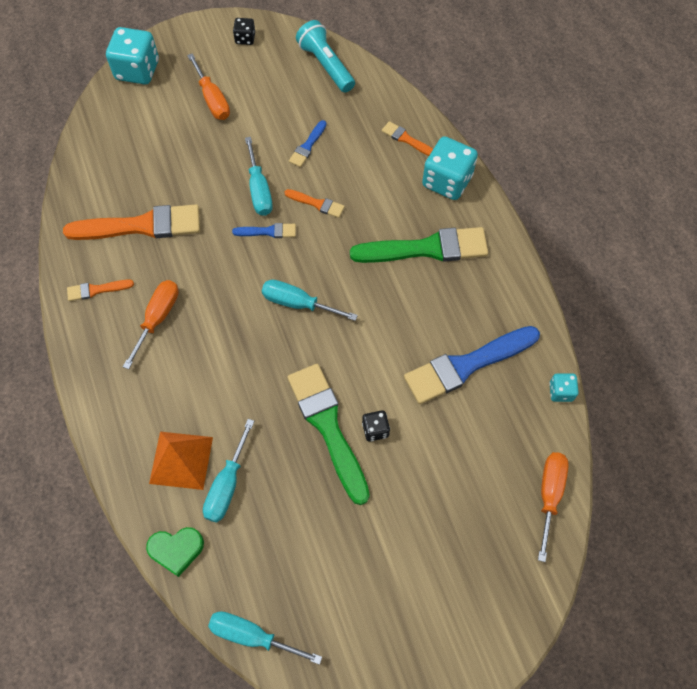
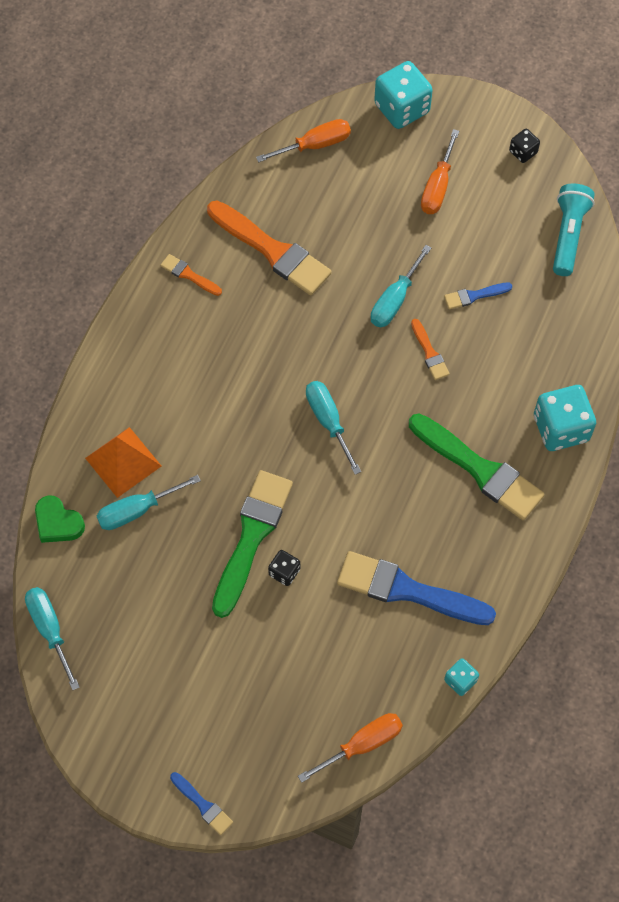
camera: 45 degrees right, 0 degrees up
orange screwdriver [123,280,179,369] -> orange screwdriver moved to [256,119,351,162]
blue brush [232,223,296,238] -> blue brush moved to [170,772,233,835]
orange brush [382,121,433,156] -> none

